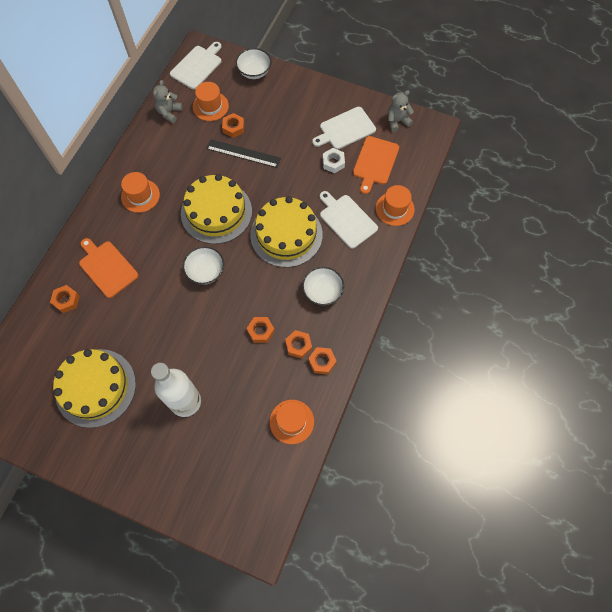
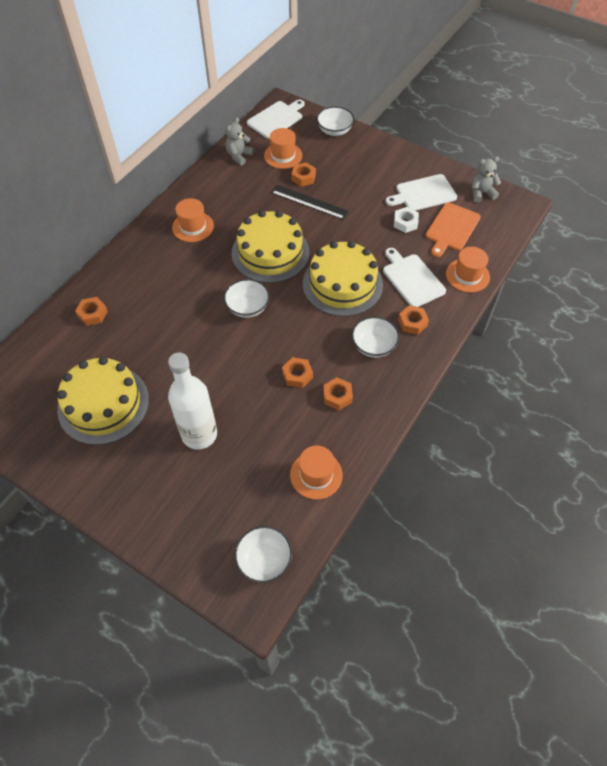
camera: 10 degrees right, 10 degrees down
orange cutting board [79,238,138,298] -> none
orange nut [308,347,337,375] -> orange nut moved to [398,305,429,335]
none -> white bowl [235,526,292,583]

